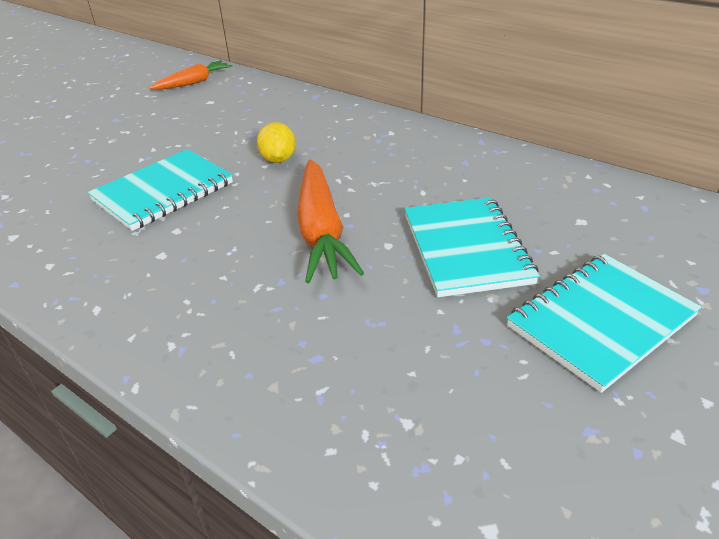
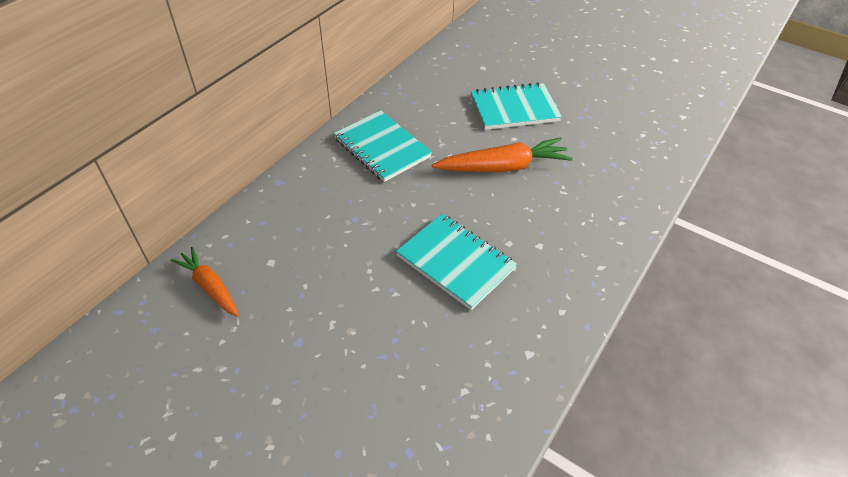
camera: 95 degrees left, 10 degrees up
yellow lemon [257,122,296,163] -> none
turquoise notebook [507,254,702,393] -> turquoise notebook moved to [334,110,432,182]

